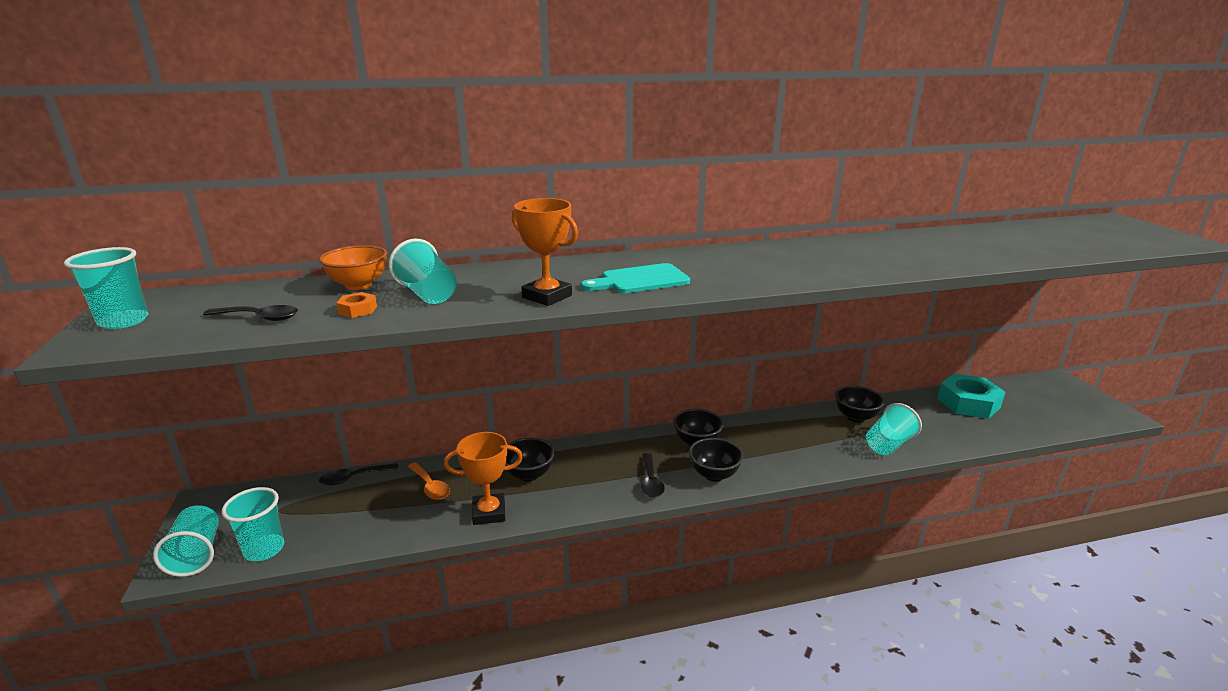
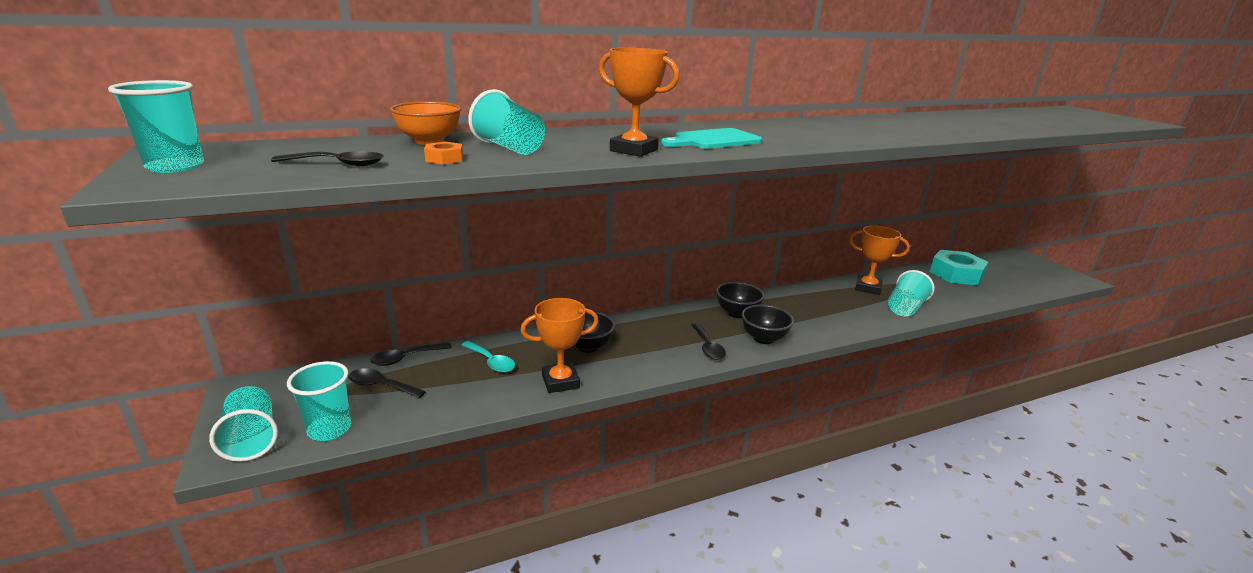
camera: 10 degrees left, 0 degrees up
orange spoon [408,462,450,500] -> turquoise spoon [461,341,515,373]
black bowl [835,386,885,422] -> orange trophy [849,226,910,295]
none -> black spoon [348,368,426,398]

